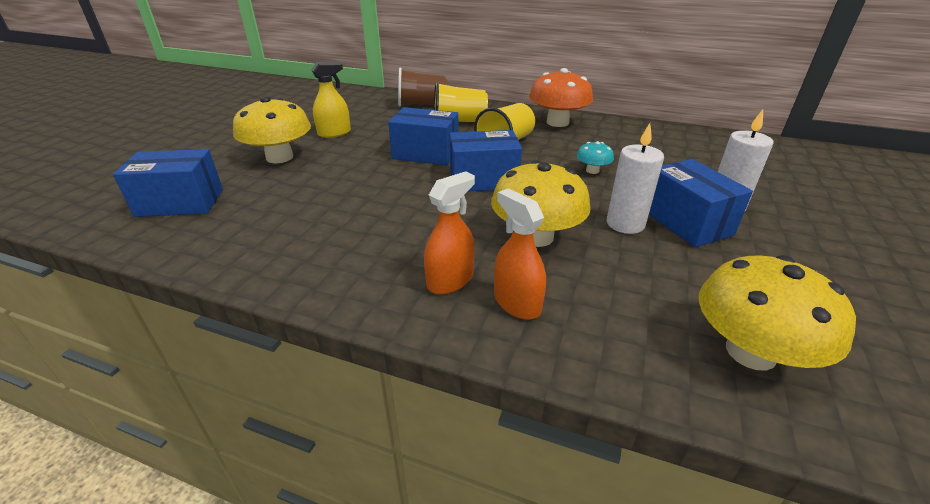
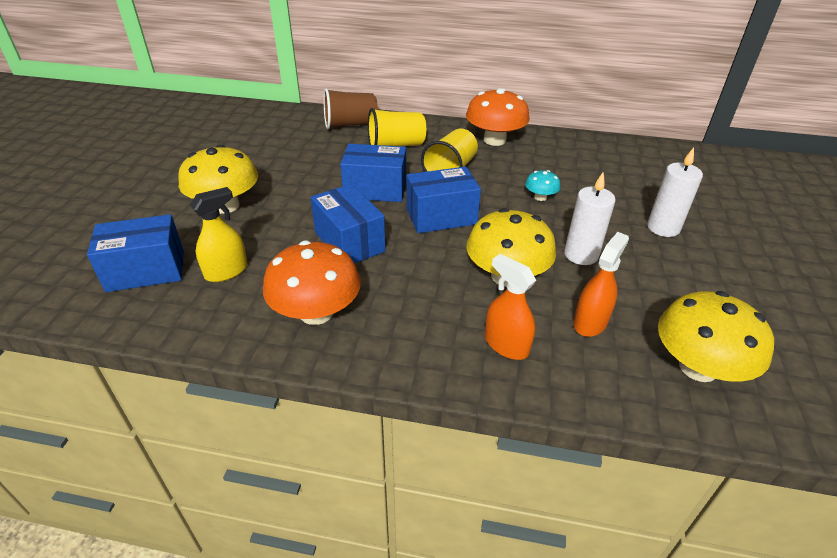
camera: 10 degrees left, 5 degrees up
yellow spray bottle [311,62,351,138] -> yellow spray bottle moved to [190,187,247,282]
orange spray bottle [424,171,475,294] -> orange spray bottle moved to [573,232,629,337]
blue box [649,159,753,247] -> blue box moved to [310,184,386,264]
none -> orange mushroom [263,240,361,325]

